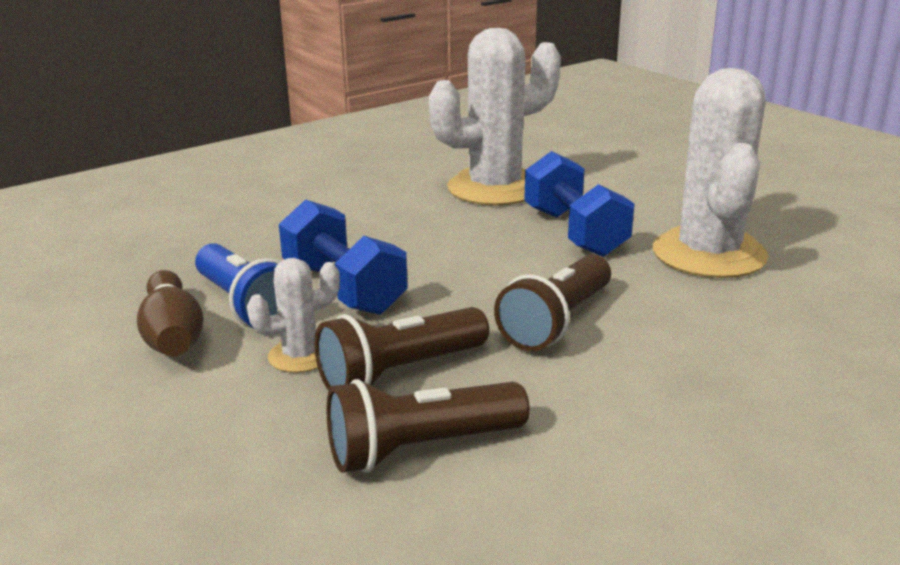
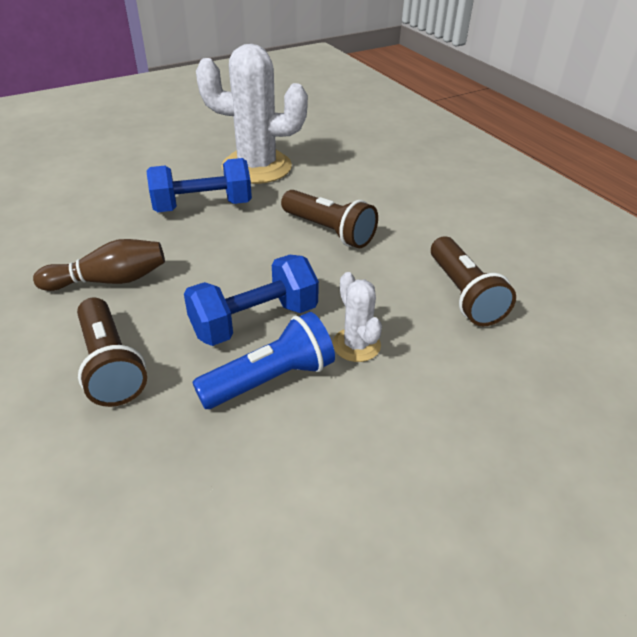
camera: 85 degrees left, 15 degrees up
brown bowling pin [137,270,204,356] -> brown bowling pin moved to [33,239,165,291]
brown flashlight [314,307,489,391] -> brown flashlight moved to [77,298,147,407]
white cactus [429,28,561,206] -> none

